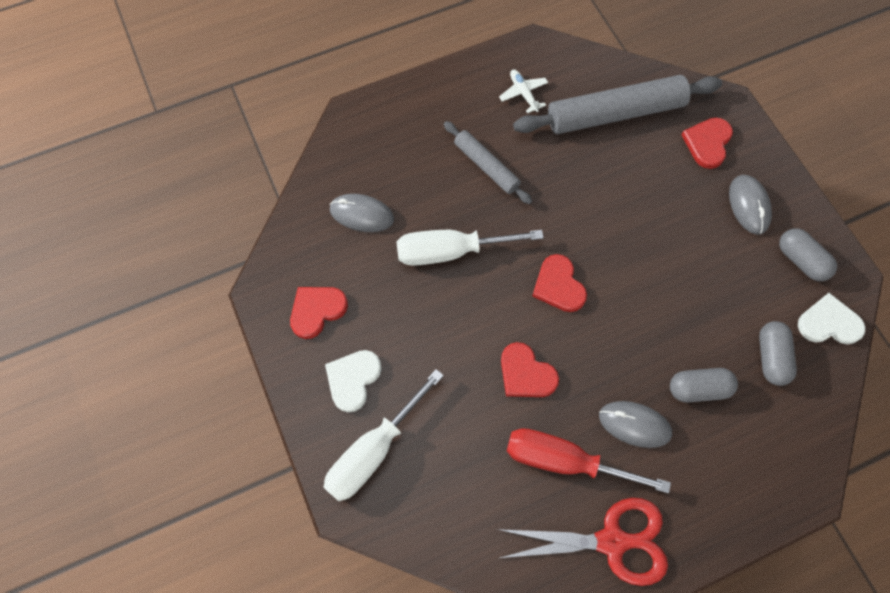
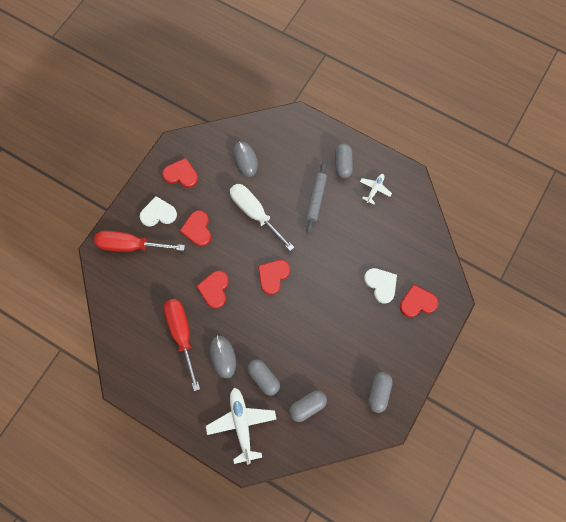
camera: 55 degrees right, 5 degrees up
white screwdriver [323,369,444,501] -> red screwdriver [94,231,185,252]
red scissors [497,498,668,586] -> none
grey rolling pin [513,75,722,134] -> none
grey mouse [729,175,772,235] -> none
white heart [798,293,865,344] -> white heart moved to [364,268,397,303]
none -> red heart [180,210,211,246]
none -> white plane [206,388,276,465]
none -> grey capsule [335,143,353,178]

